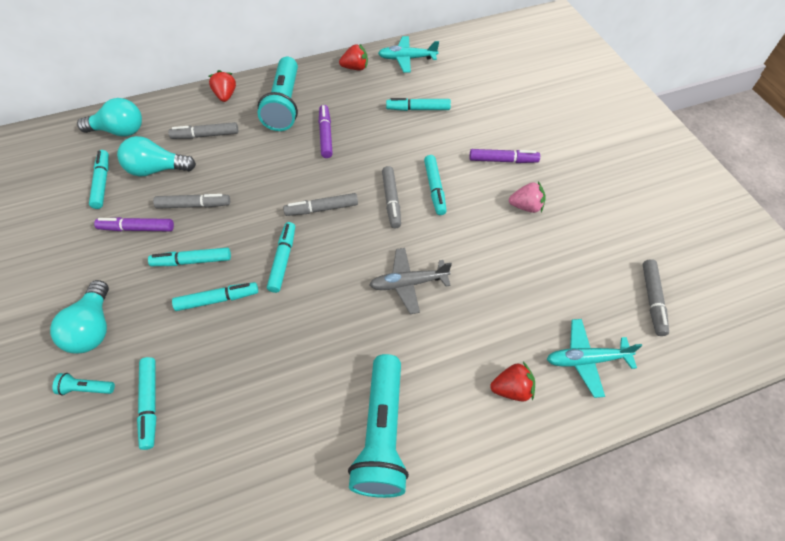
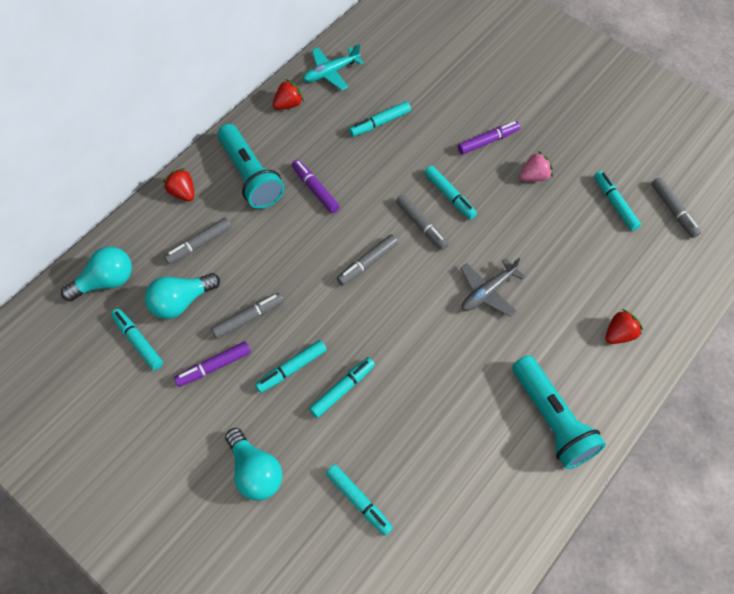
camera: 30 degrees left, 5 degrees up
turquoise flashlight [52,373,115,396] -> none
turquoise marker [267,222,295,293] -> turquoise marker moved to [594,171,641,231]
turquoise plane [547,319,642,398] -> none

